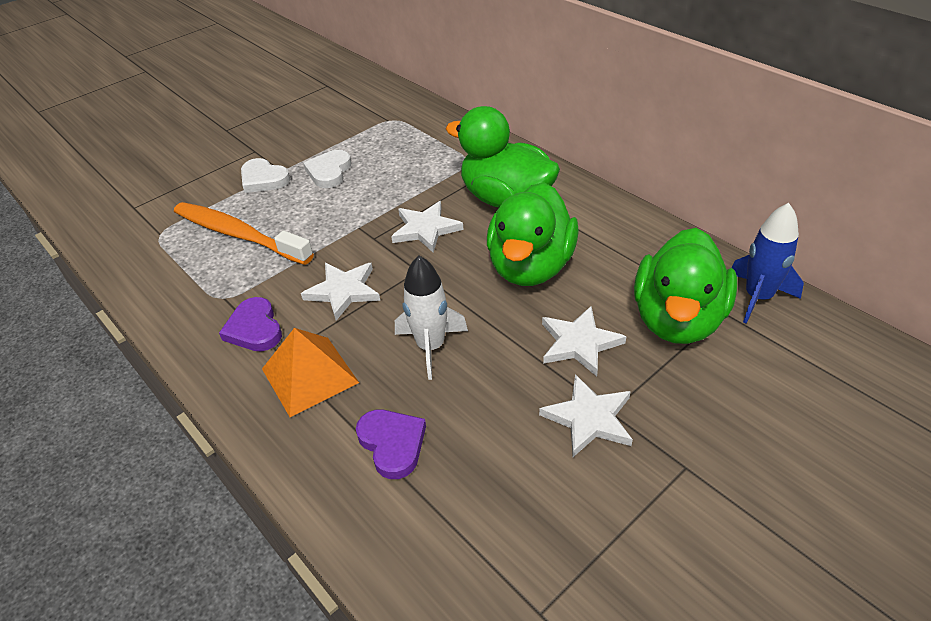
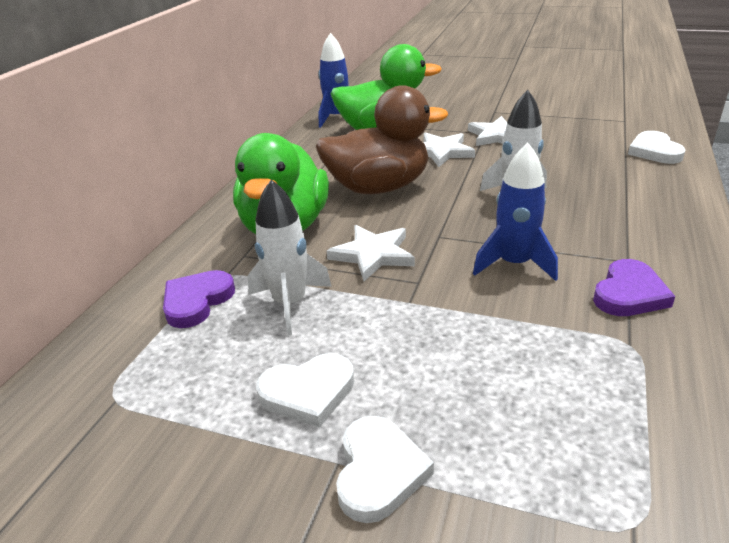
camera: 120 degrees left, 10 degrees down
orange toothbrush [174,202,314,265] -> none
orange pyramid [262,328,359,417] -> none
white star [301,263,380,320] -> blue rocket [473,143,558,281]
purple heart [356,410,426,479] -> purple heart moved to [163,270,235,328]
green duck [487,182,579,286] -> brown duck [316,85,448,194]
none -> white rocket [248,180,332,335]
none -> white heart [628,131,686,164]

